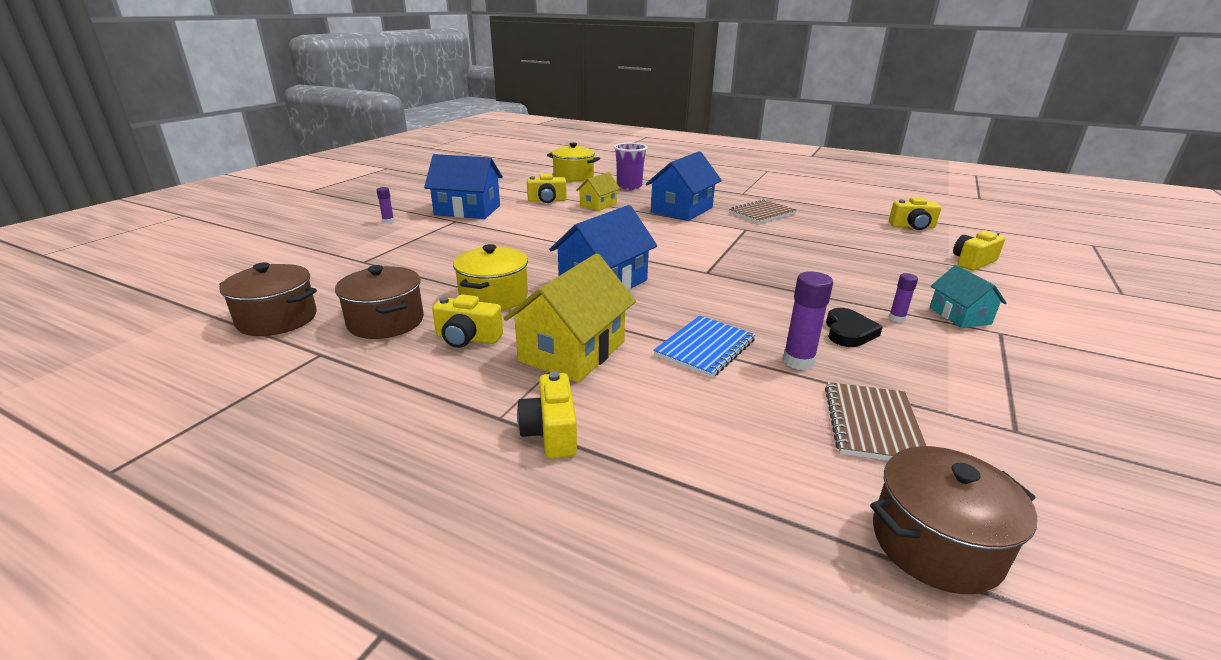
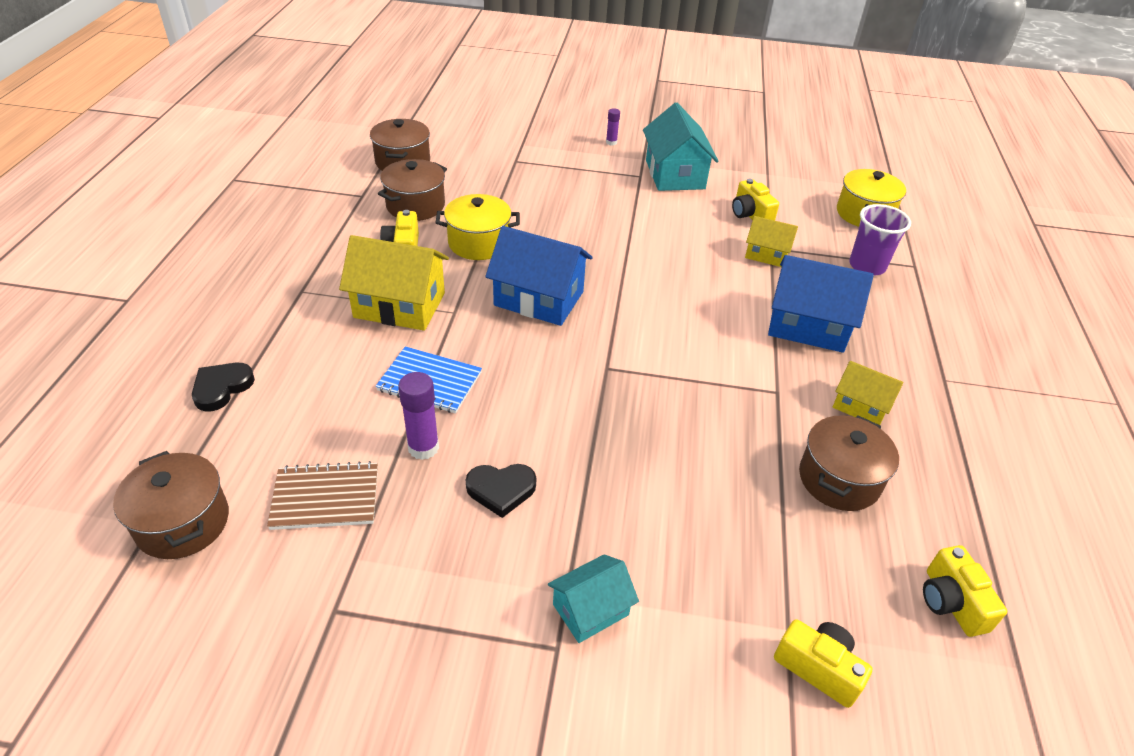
camera: 70 degrees right, 15 degrees up
blue house [424,154,503,219] -> turquoise house [643,103,719,191]
yellow camera [517,372,577,459] -> none
brown notebook [729,199,796,223] -> yellow house [833,361,903,425]
purple glue stick [889,273,918,322] -> none
none -> black heart [192,363,255,412]
none -> brown pot [799,416,899,511]

